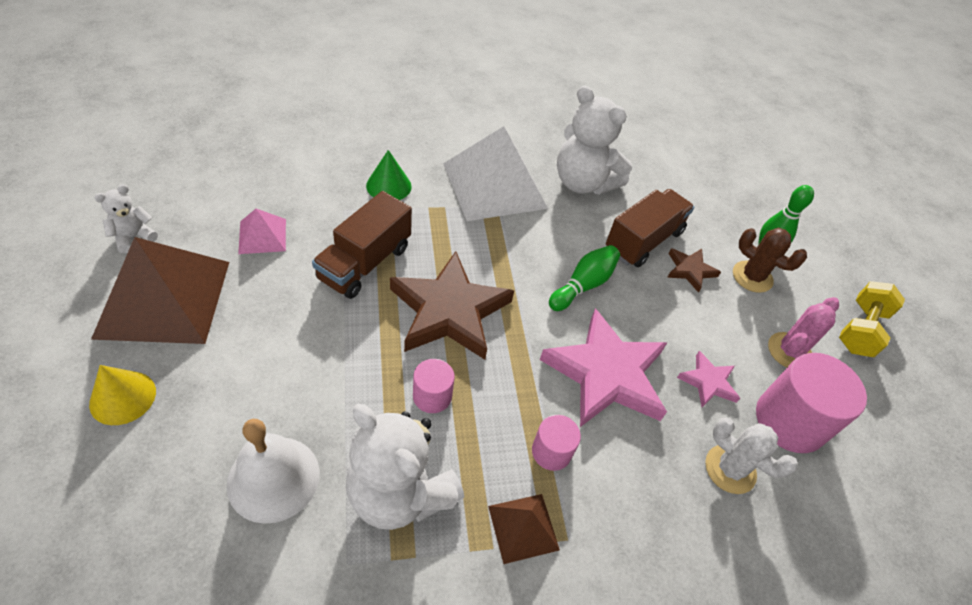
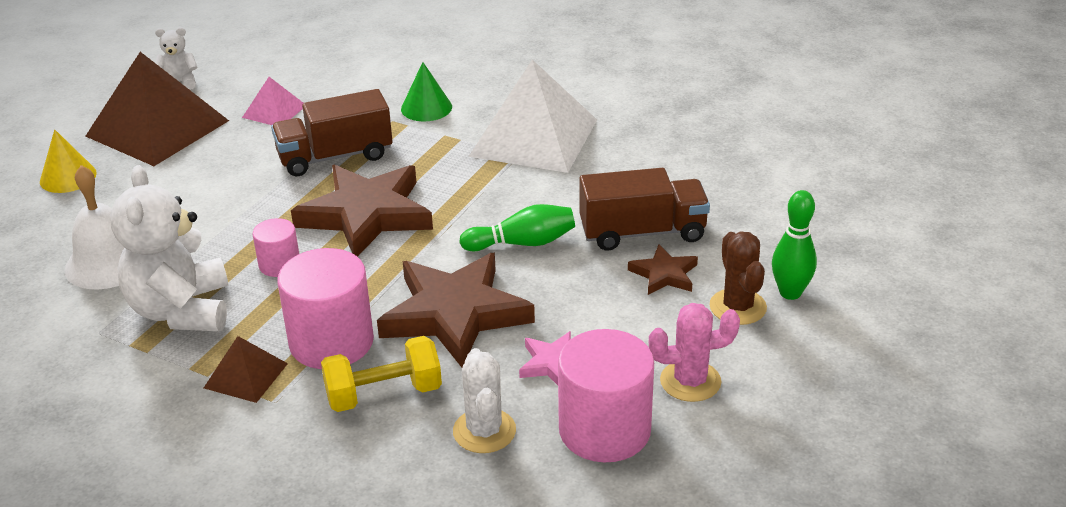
camera: 45 degrees right, 15 degrees down
pink cylinder [532,415,581,471] -> pink cylinder [277,248,374,369], size x1.88
pink star [540,308,667,427] -> brown star [377,253,535,367]
white teddy bear [557,85,632,195] -> none
yellow dumbbell [839,281,905,357] -> yellow dumbbell moved to [321,336,442,412]

